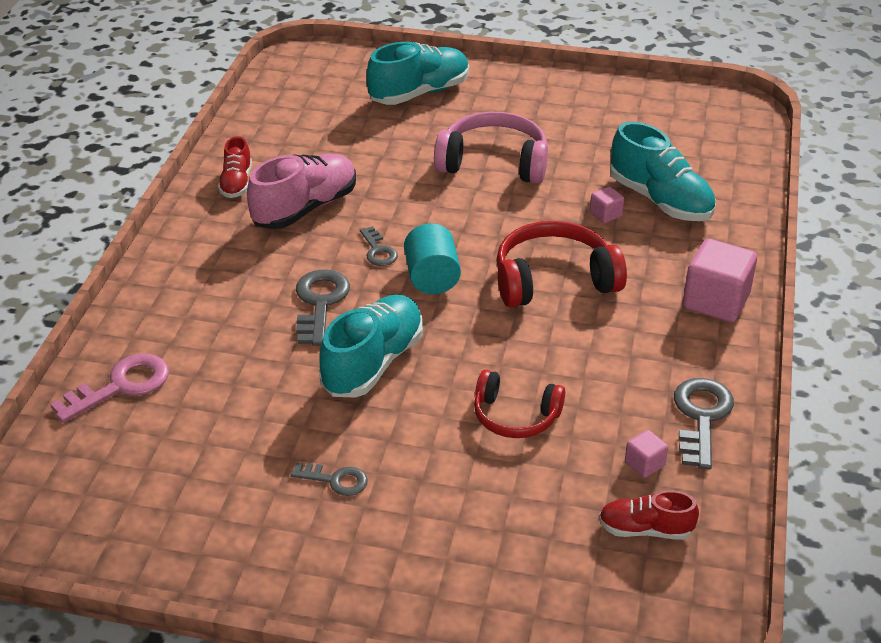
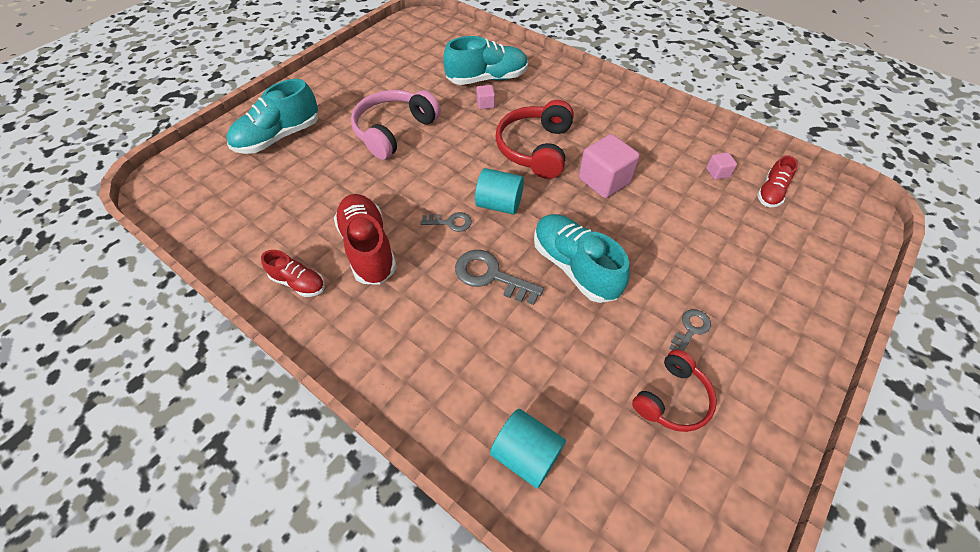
camera: 65 degrees left, 15 degrees up
pink key [50,354,169,423] -> turquoise cylinder [490,409,566,488]
pink shoe [247,154,356,229] -> red shoe [334,194,397,285]
turquoise shoe [366,42,469,105] -> turquoise shoe turned 120 degrees counterclockwise [226,79,318,154]
red headphones [474,370,565,438] -> red headphones moved to [632,349,717,432]
grey key [674,378,734,470] -> none
pink cube [683,239,757,322] -> pink cube moved to [579,134,640,198]

